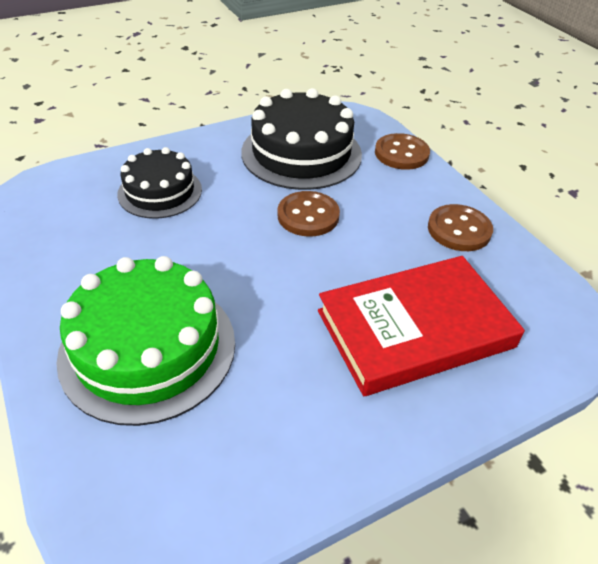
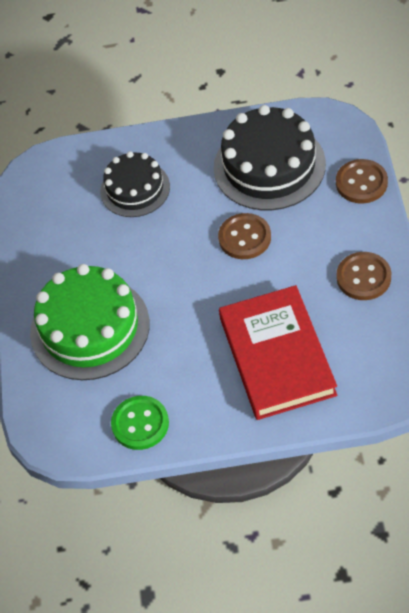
camera: 30 degrees right, 10 degrees up
red book [318,256,525,396] -> red book turned 75 degrees clockwise [219,285,337,420]
none -> green button [111,396,169,450]

